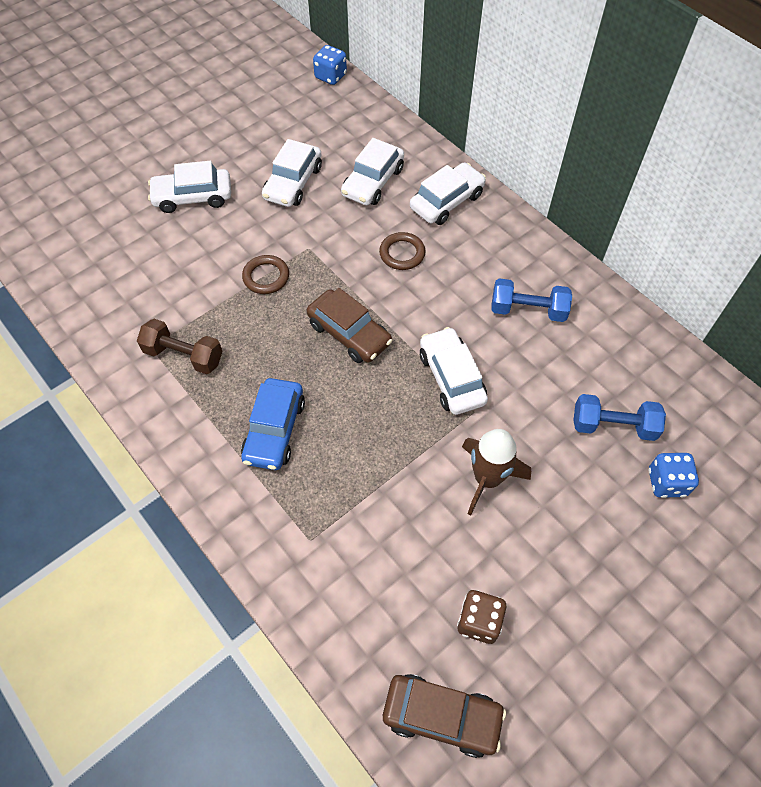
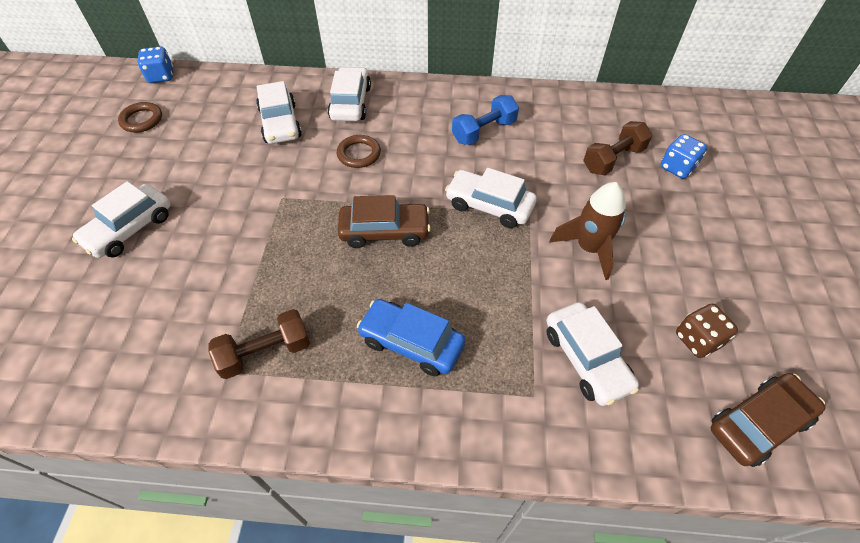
camera: 45 degrees left, 5 degrees down
blue car [241,378,305,470] -> blue car turned 150 degrees clockwise [357,299,465,377]
brown ring [242,255,289,294] -> brown ring moved to [118,102,162,133]
white car [262,139,322,207] -> white car moved to [546,302,639,406]
blue dumbbell [574,394,666,441] -> brown dumbbell [583,121,652,175]

